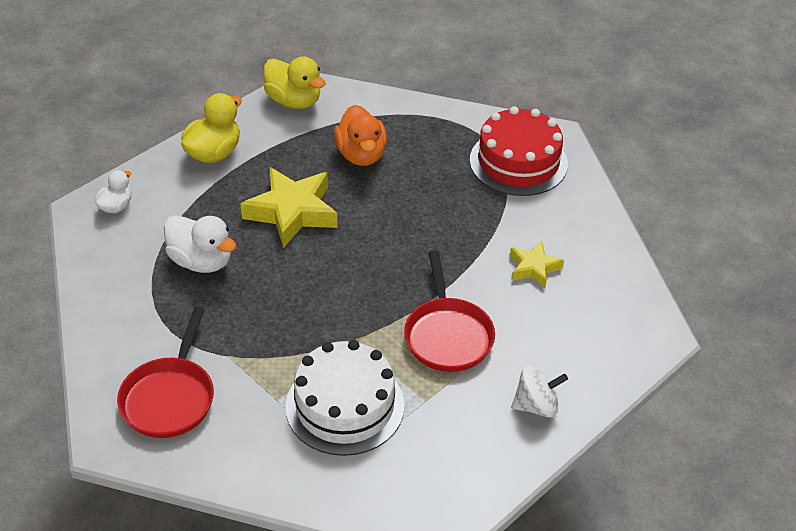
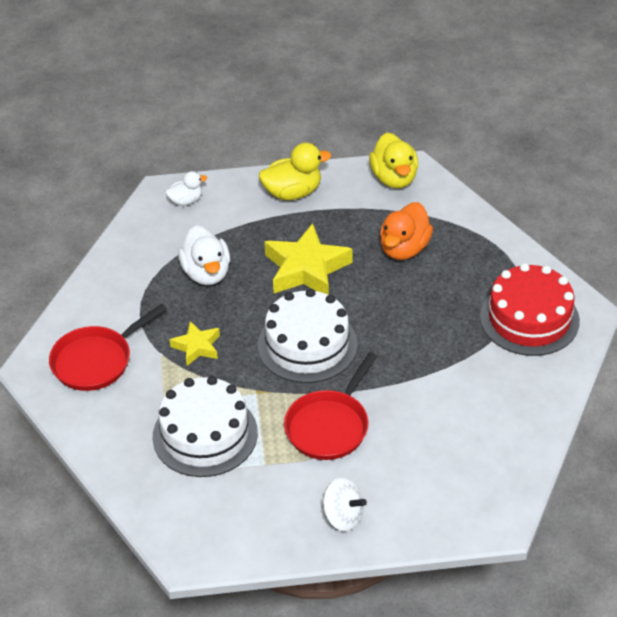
camera: 40 degrees right, 0 degrees up
yellow star [510,241,564,288] -> yellow star moved to [169,321,220,366]
none -> white cake [258,289,357,383]

